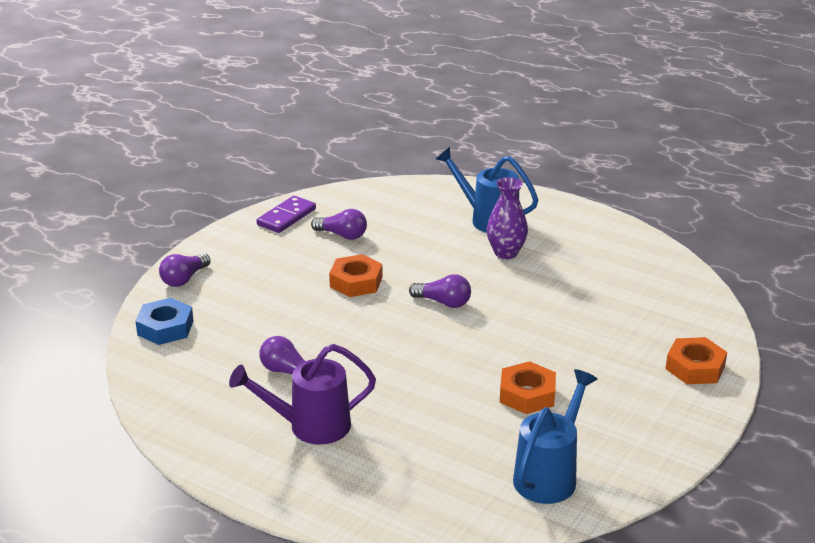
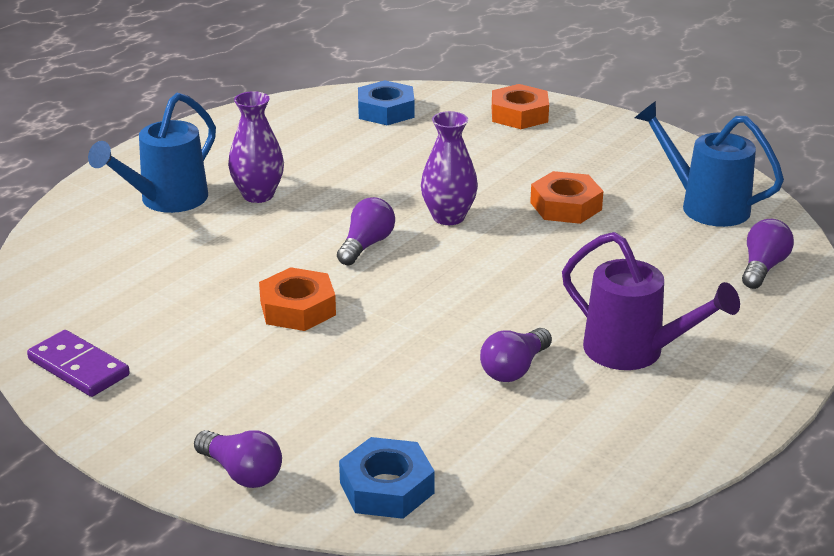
camera: 85 degrees left, 0 degrees up
purple watering can [229,344,376,445] -> purple watering can turned 45 degrees counterclockwise [562,232,740,370]
purple light bulb [311,209,367,240] -> purple light bulb moved to [742,219,794,289]
none -> blue nut [358,80,414,125]
none -> purple vase [421,111,478,225]

